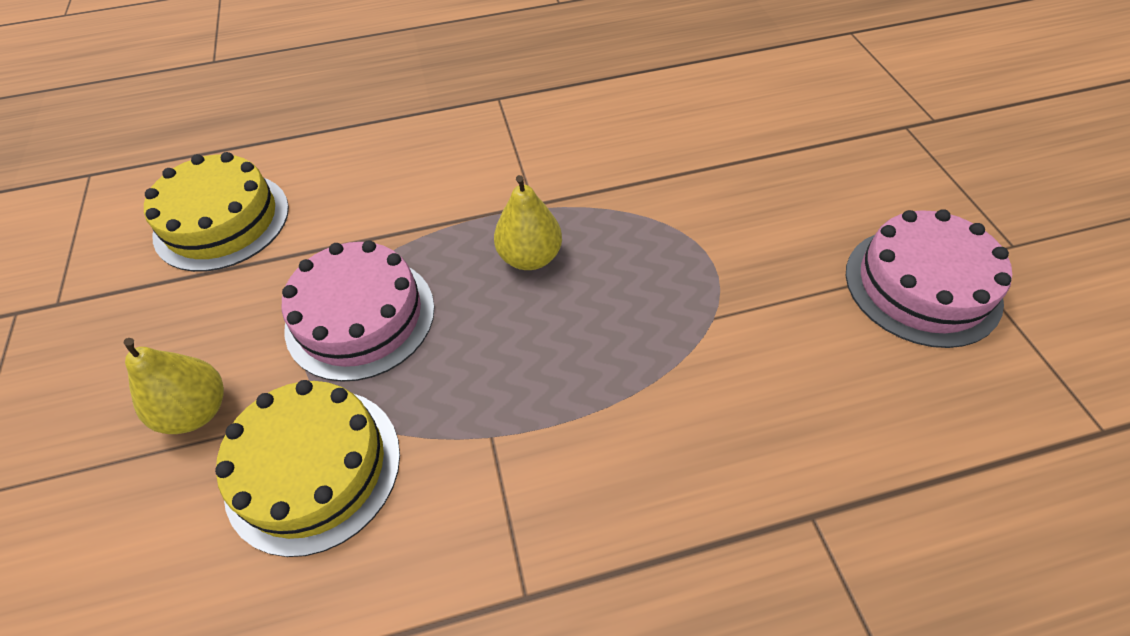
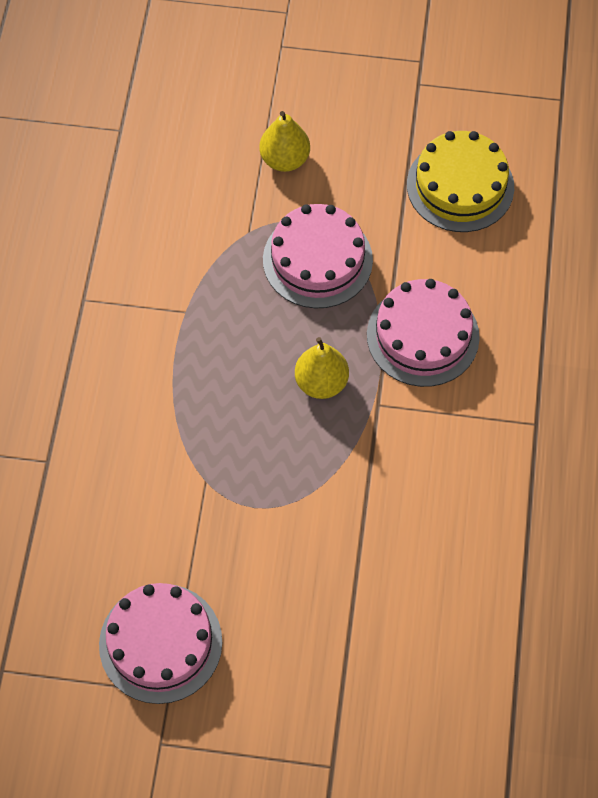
camera: 110 degrees right, 10 degrees up
yellow cake [215,380,400,557] -> none
none -> pink cake [367,279,480,387]

